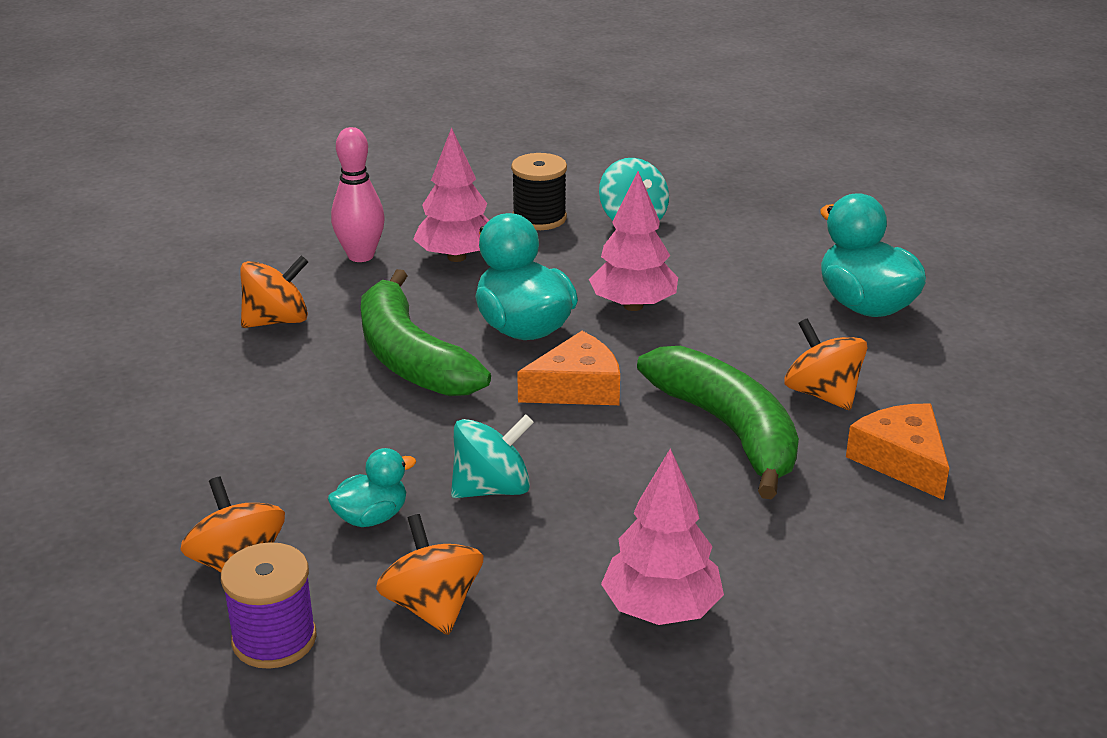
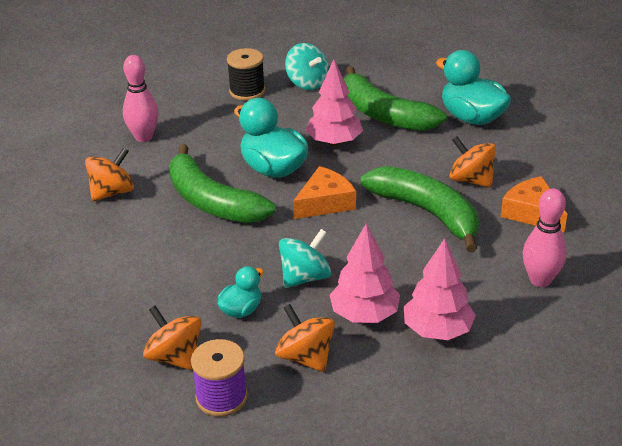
camera: 15 degrees left, 5 degrees up
pink tree [413,127,489,262] -> pink tree moved to [330,224,400,323]
none -> green banana [344,66,447,131]
none -> pink bowling pin [523,189,567,287]

